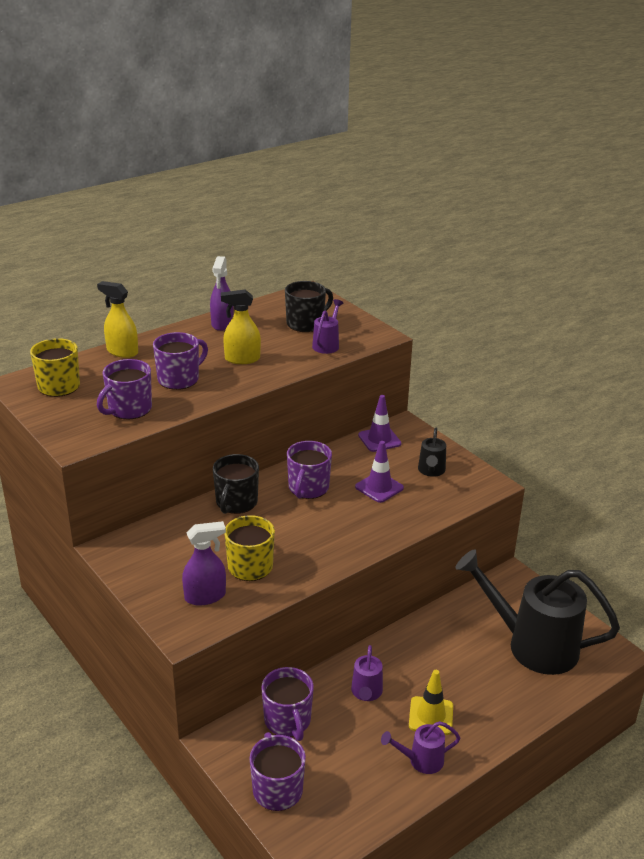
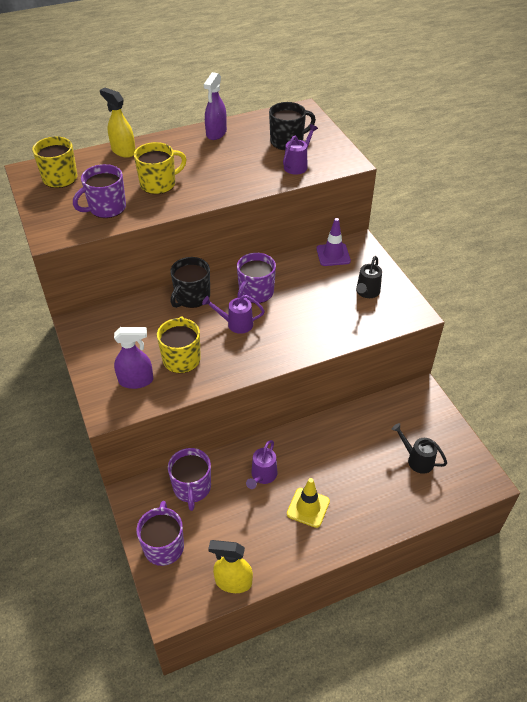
camera: 15 degrees right, 15 degrees up
purple mug [153,332,208,390] -> yellow mug [134,142,187,194]
yellow spray bottle [221,289,261,364] -> yellow spray bottle moved to [208,540,253,593]
purple traffic cone [355,441,404,503] -> none
purple watering can [381,721,460,774] -> purple watering can moved to [202,295,265,334]
black watering can [455,549,620,675] -> black watering can [392,423,447,474], size x0.44

